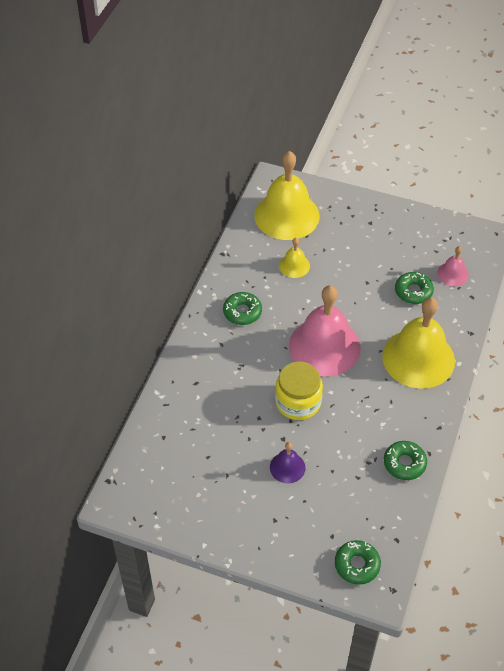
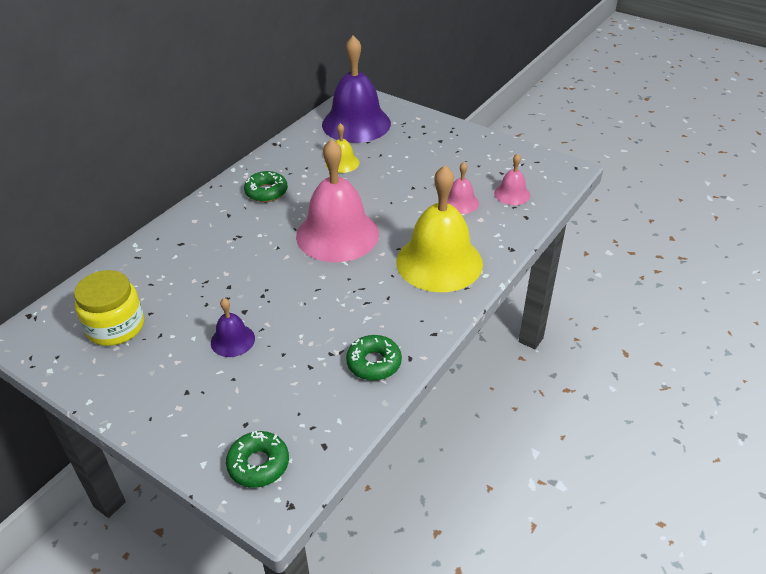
camera: 15 degrees right, 10 degrees down
yellow bell [254,151,320,240] -> purple bell [322,35,391,143]
yellow jar [275,362,323,420] -> yellow jar moved to [74,270,144,346]
green donut [395,272,434,304] -> pink bell [447,162,479,214]

